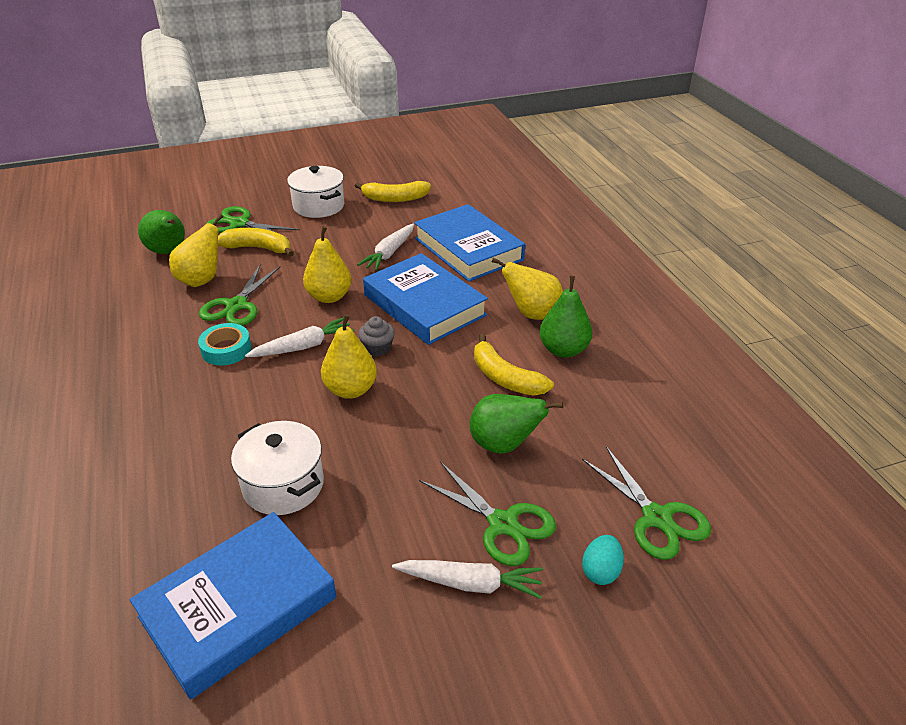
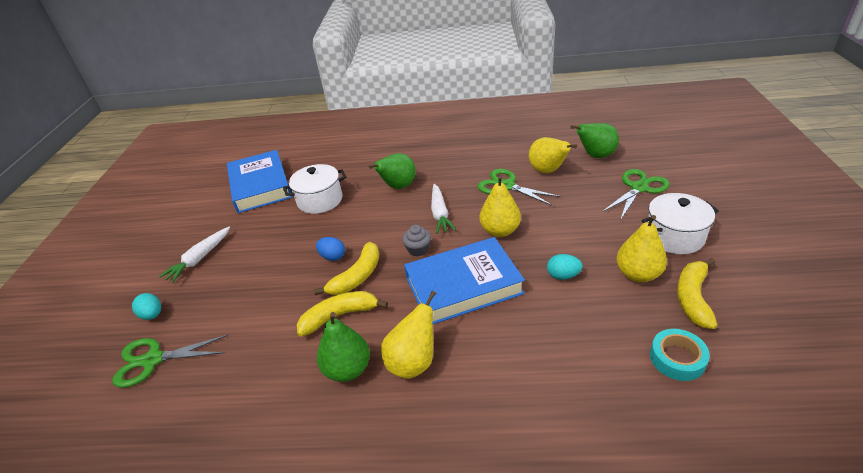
camera: 115 degrees right, 0 degrees up
turquoise tape [198,323,251,365] -> turquoise tape moved to [650,329,710,381]
yellow banana [218,228,294,257] -> yellow banana moved to [314,242,379,295]
yellow pear [321,314,377,399] -> yellow pear moved to [616,215,667,282]
white carrot [357,224,414,271] -> turquoise egg [547,254,583,280]
blue book [414,204,525,282] -> none
green scissors [419,462,556,566] -> none
green pear [470,394,563,454] -> green pear moved to [369,153,416,189]
none -> blue egg [316,237,345,261]

